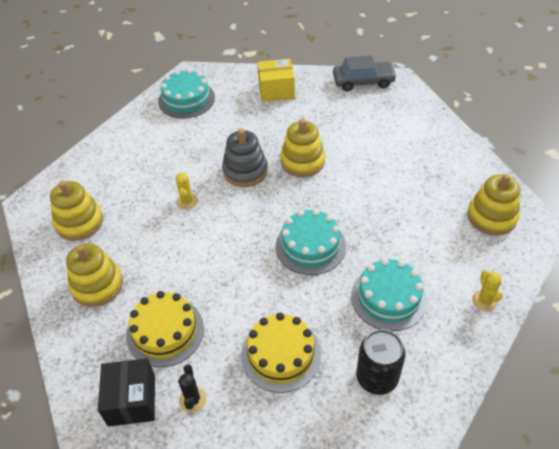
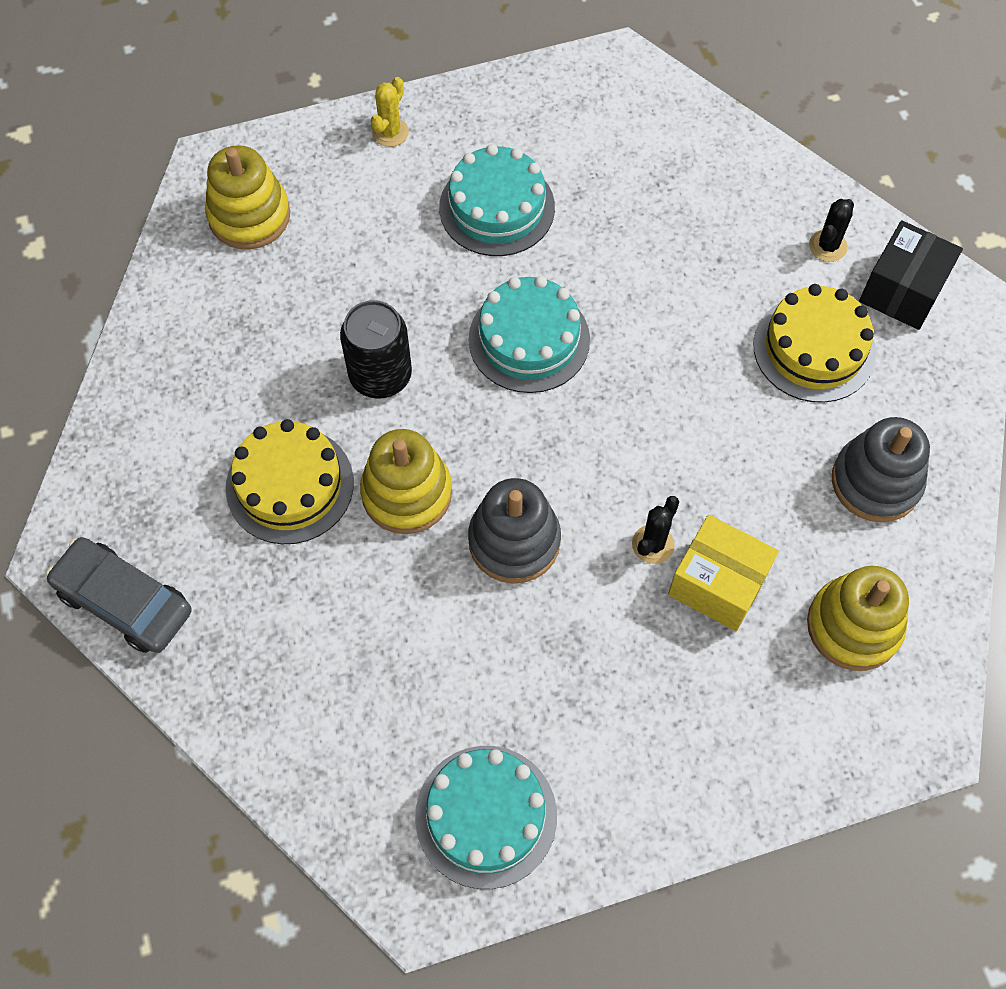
camera: 145 degrees left, 15 degrees up
yellow stacking toy [66,243,123,307] -> grey stacking toy [832,417,930,522]
yellow cactus [175,172,198,210] -> black cactus [632,496,679,564]
yellow cake [241,313,321,393] -> yellow cake moved to [226,419,354,544]
yellow box [257,59,295,102] -> yellow box moved to [668,515,779,631]
black can [356,329,406,395] -> black can moved to [340,300,412,399]

